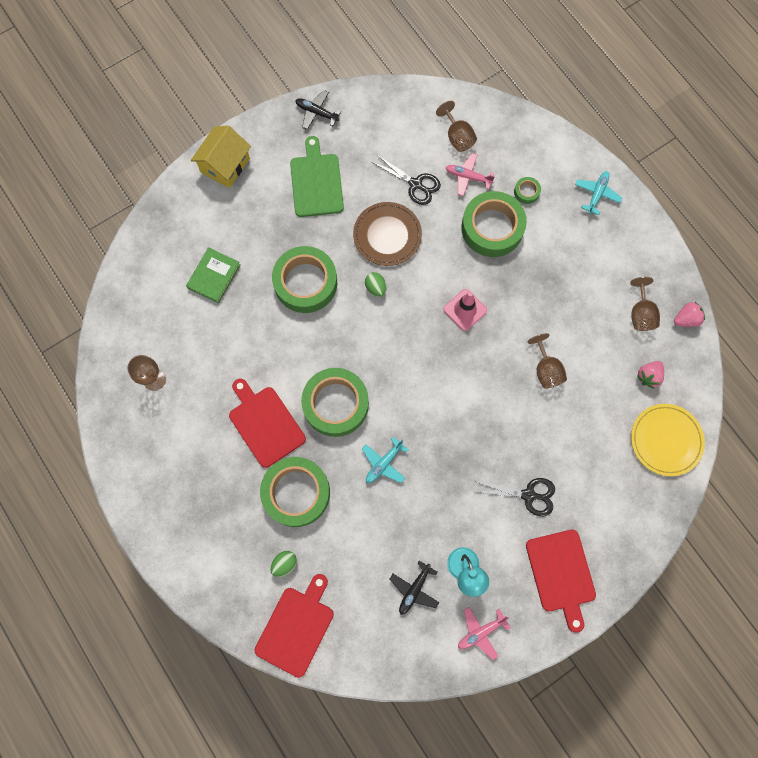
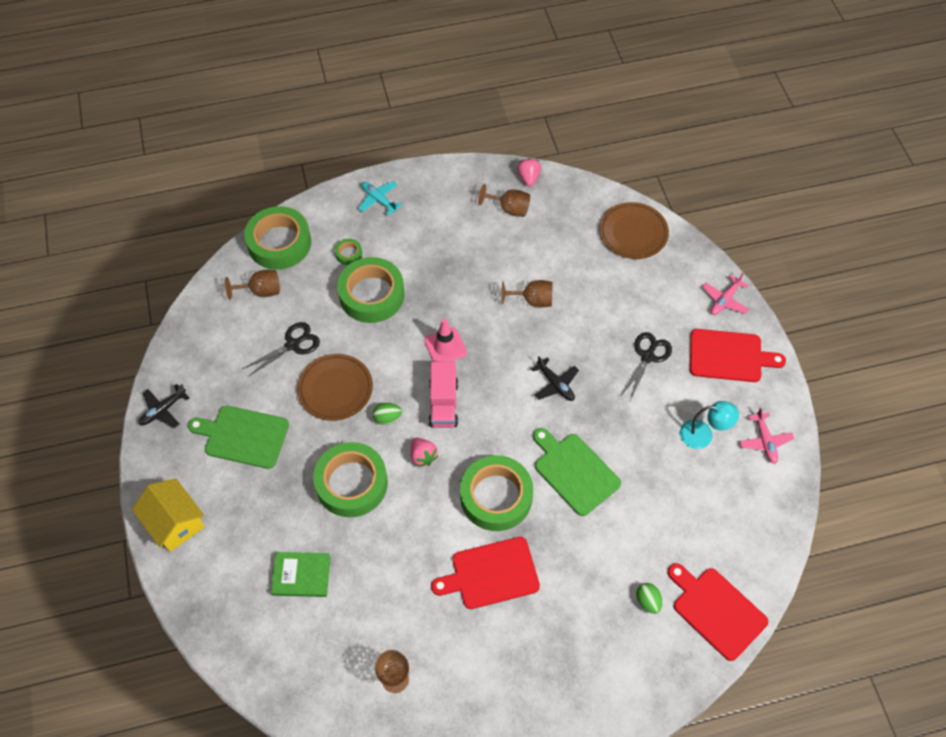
camera: 70 degrees left, 15 degrees down
green book [186,247,241,303] -> green book turned 45 degrees counterclockwise [271,552,331,597]
green tape [260,457,330,527] -> green tape moved to [244,206,311,270]
turquoise plane [362,437,409,483] -> green cutting board [533,428,621,516]
black plane [390,561,439,615] -> black plane moved to [531,356,579,401]
pink plane [445,153,495,196] -> pink plane moved to [702,273,749,315]
yellow plate [631,404,705,476] -> brown plate [599,202,669,259]
pink strawberry [637,361,664,389] -> pink strawberry moved to [411,438,438,467]
none -> pink truck [429,361,458,428]

